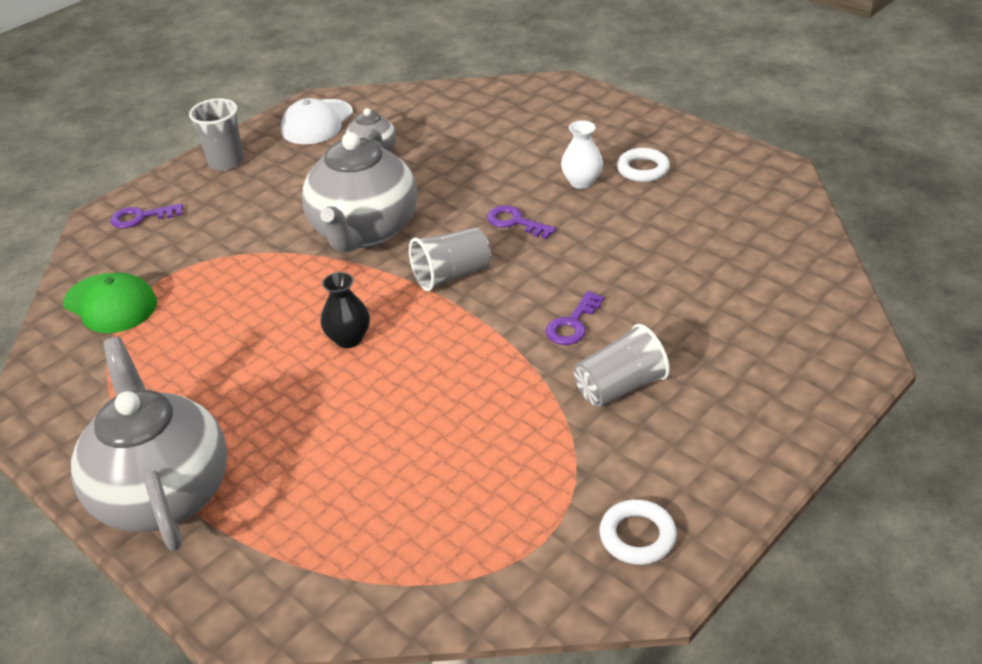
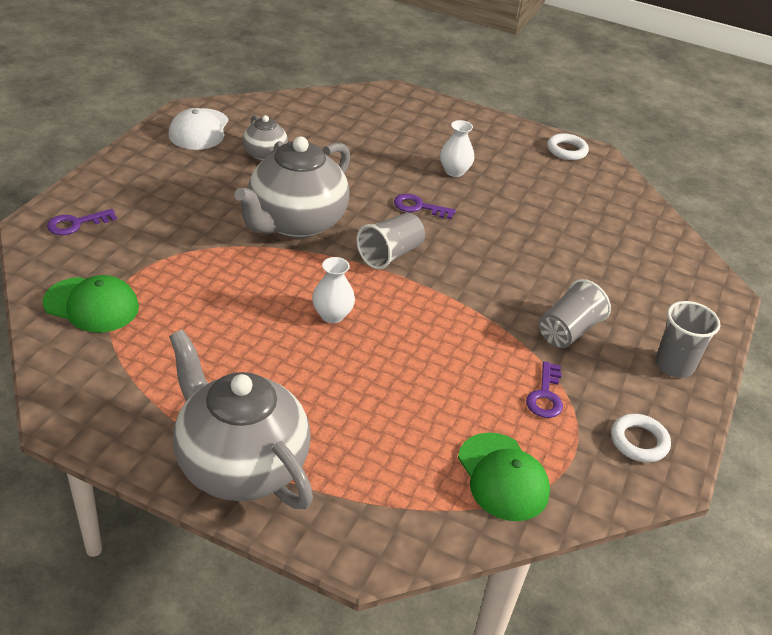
camera: 25 degrees left, 0 degrees up
grey cup [189,98,244,171] -> grey cup moved to [655,301,720,378]
grey teapot [302,129,417,252] -> grey teapot turned 45 degrees clockwise [234,136,350,238]
black vase [321,272,370,348] -> white vase [312,257,355,323]
purple key [546,291,604,345] -> purple key moved to [526,361,563,418]
white ring [617,148,670,182] -> white ring moved to [547,133,589,160]
none -> green cap [458,433,550,521]

